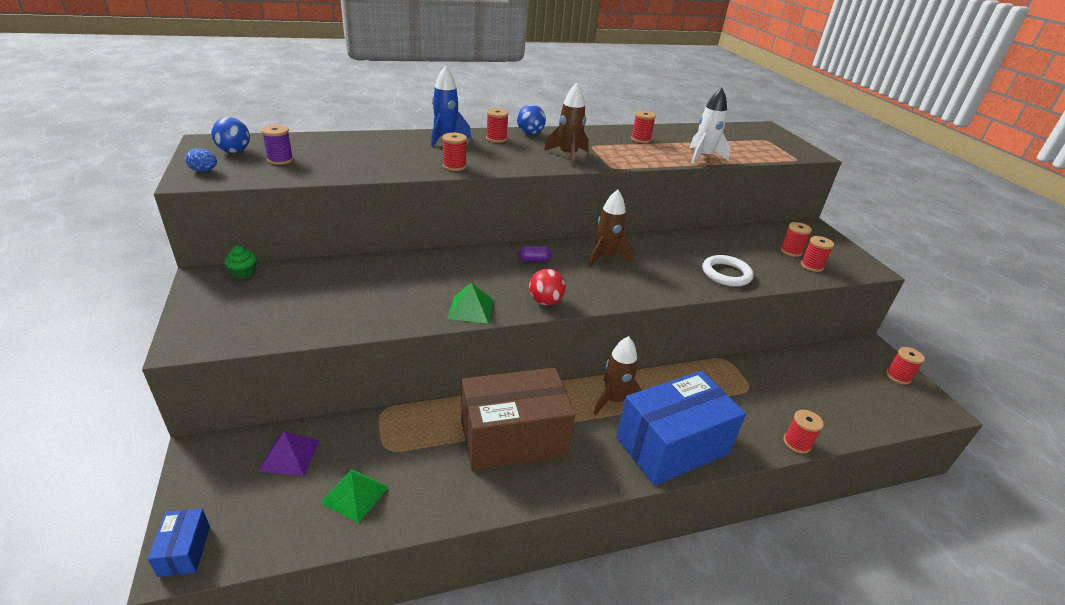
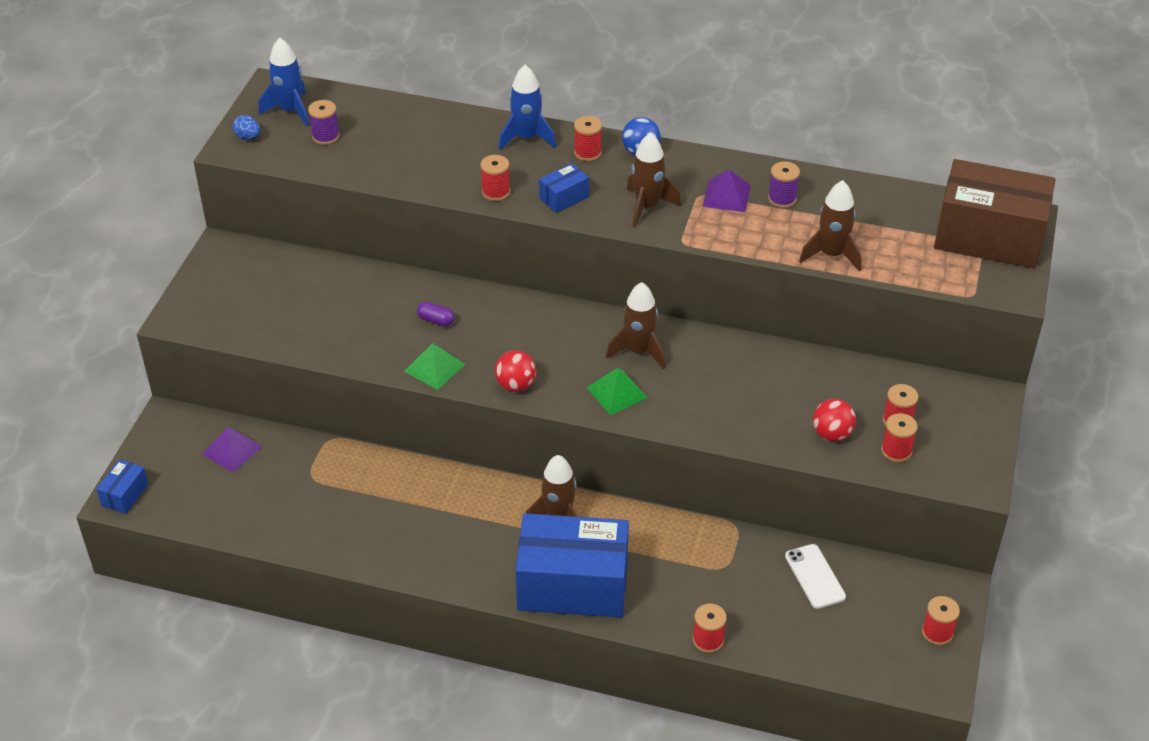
camera: 35 degrees right, 10 degrees up
blue ball [211,117,250,153] -> blue rocket [259,38,309,127]
green cupcake [224,245,257,279] -> none
green pyramid [320,469,389,523] -> green pyramid moved to [586,368,648,415]
brown box [461,368,575,471] -> brown box moved to [934,159,1056,269]
purple capsule [518,246,551,262] -> purple capsule moved to [417,302,454,327]
red spool [631,111,656,143] -> purple spool [768,161,800,208]
white rocket [690,88,731,164] -> brown rocket [799,180,861,272]
white ring [702,255,754,287] -> none
none -> blue box [539,163,589,213]
none -> purple pyramid [703,170,751,212]
none -> white phone [785,544,846,609]
none -> red ball [813,399,856,441]

